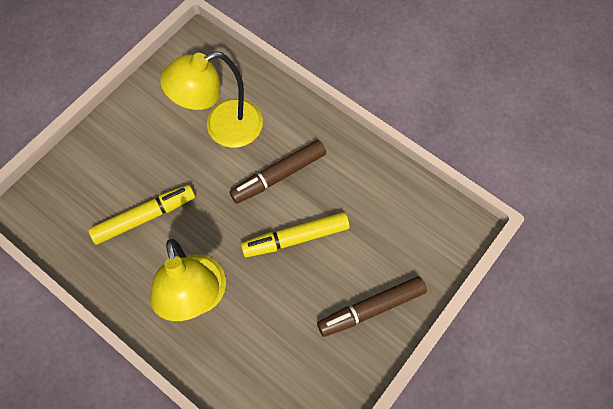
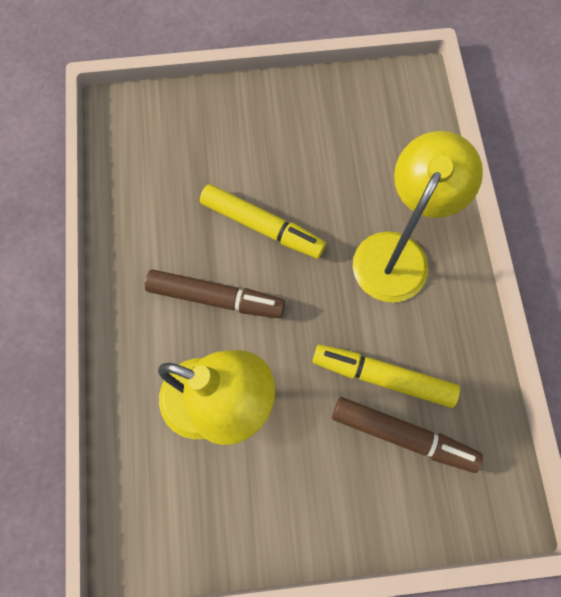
camera: 135 degrees left, 5 degrees up
brown marker [317,276,427,337] -> brown marker moved to [332,397,483,473]

